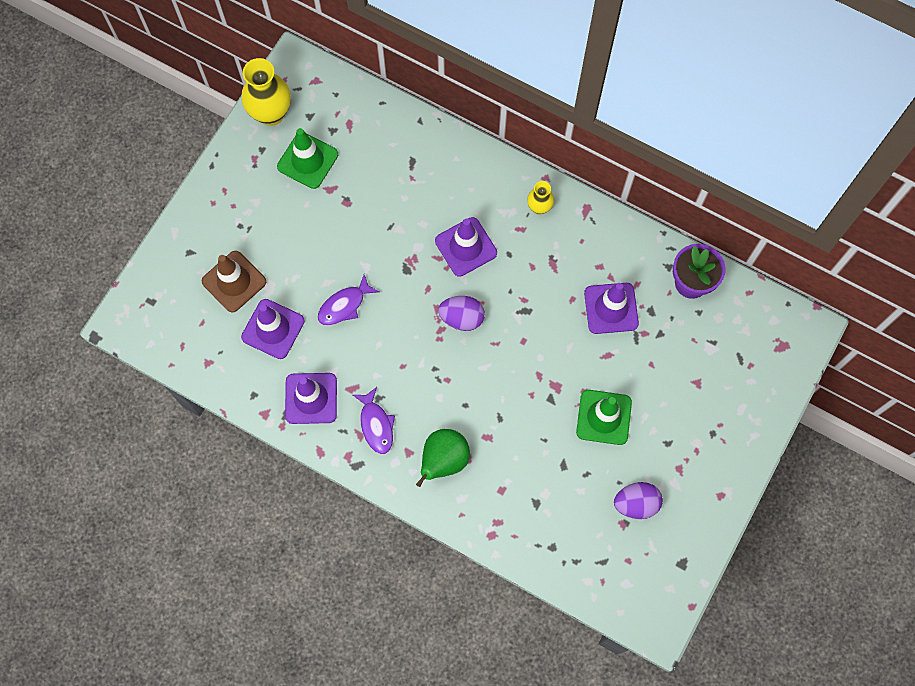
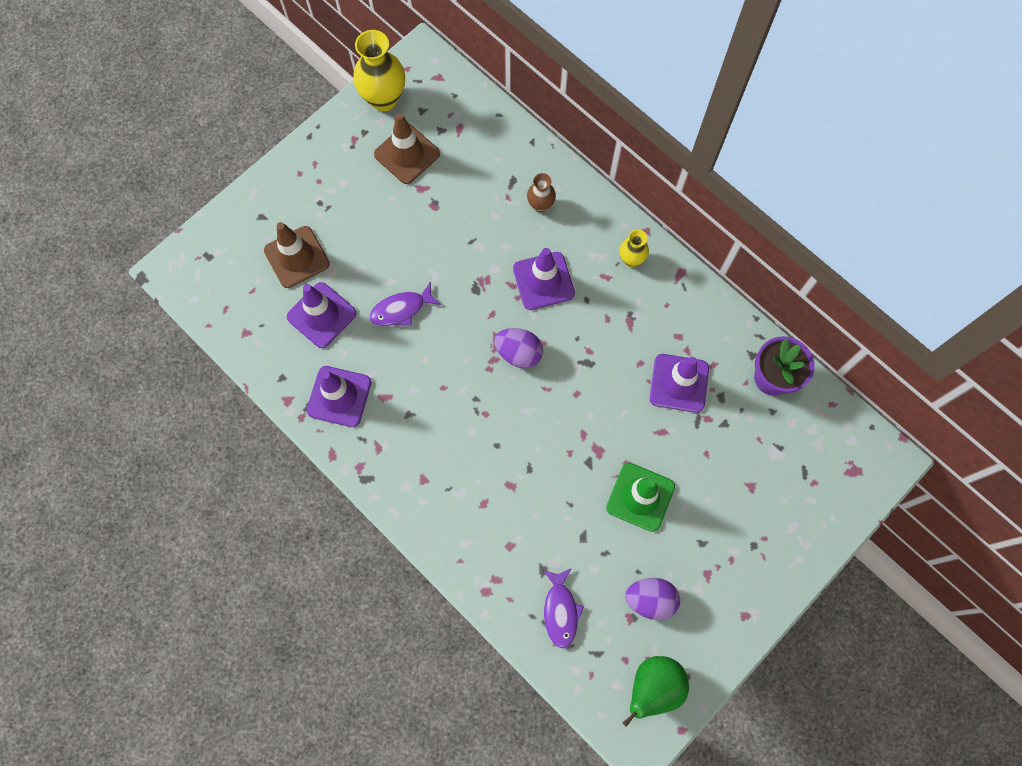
camera: 15 degrees right, 0 degrees up
green traffic cone [277,128,338,189] -> brown traffic cone [374,113,440,184]
purple fish [353,387,395,454] -> purple fish moved to [543,568,584,649]
green pear [416,429,470,487] -> green pear moved to [622,656,689,727]
none -> brown vase [527,173,556,213]

